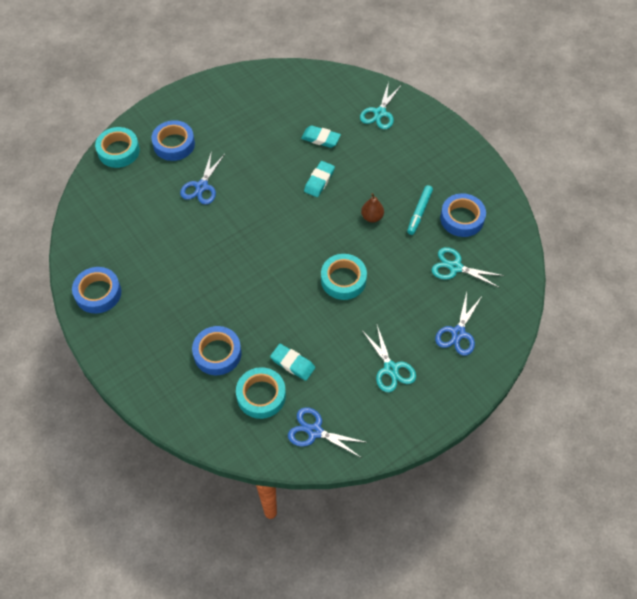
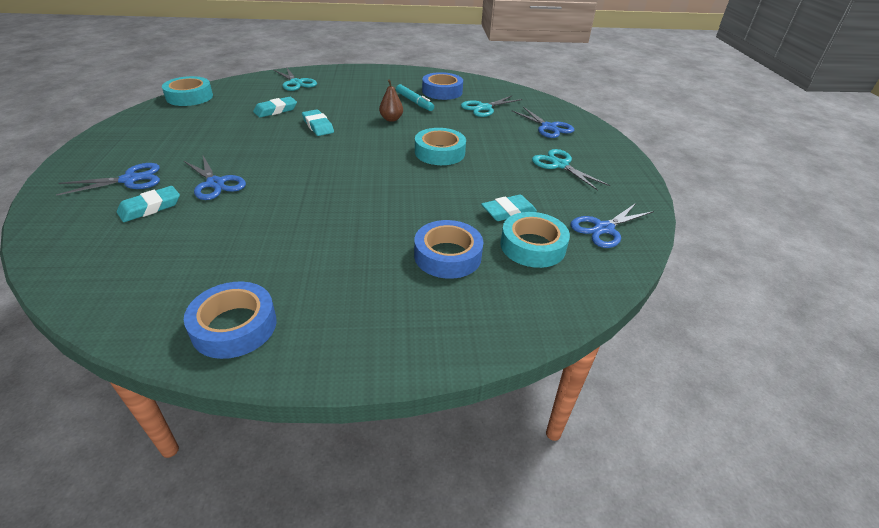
camera: 60 degrees left, 20 degrees down
turquoise tape [95,127,140,168] -> turquoise tape moved to [162,76,213,106]
blue tape [151,120,195,161] -> blue scissors [56,163,160,195]
turquoise scissors [363,326,416,392] -> turquoise scissors turned 135 degrees counterclockwise [532,149,610,191]
none -> turquoise eraser [117,186,180,222]

